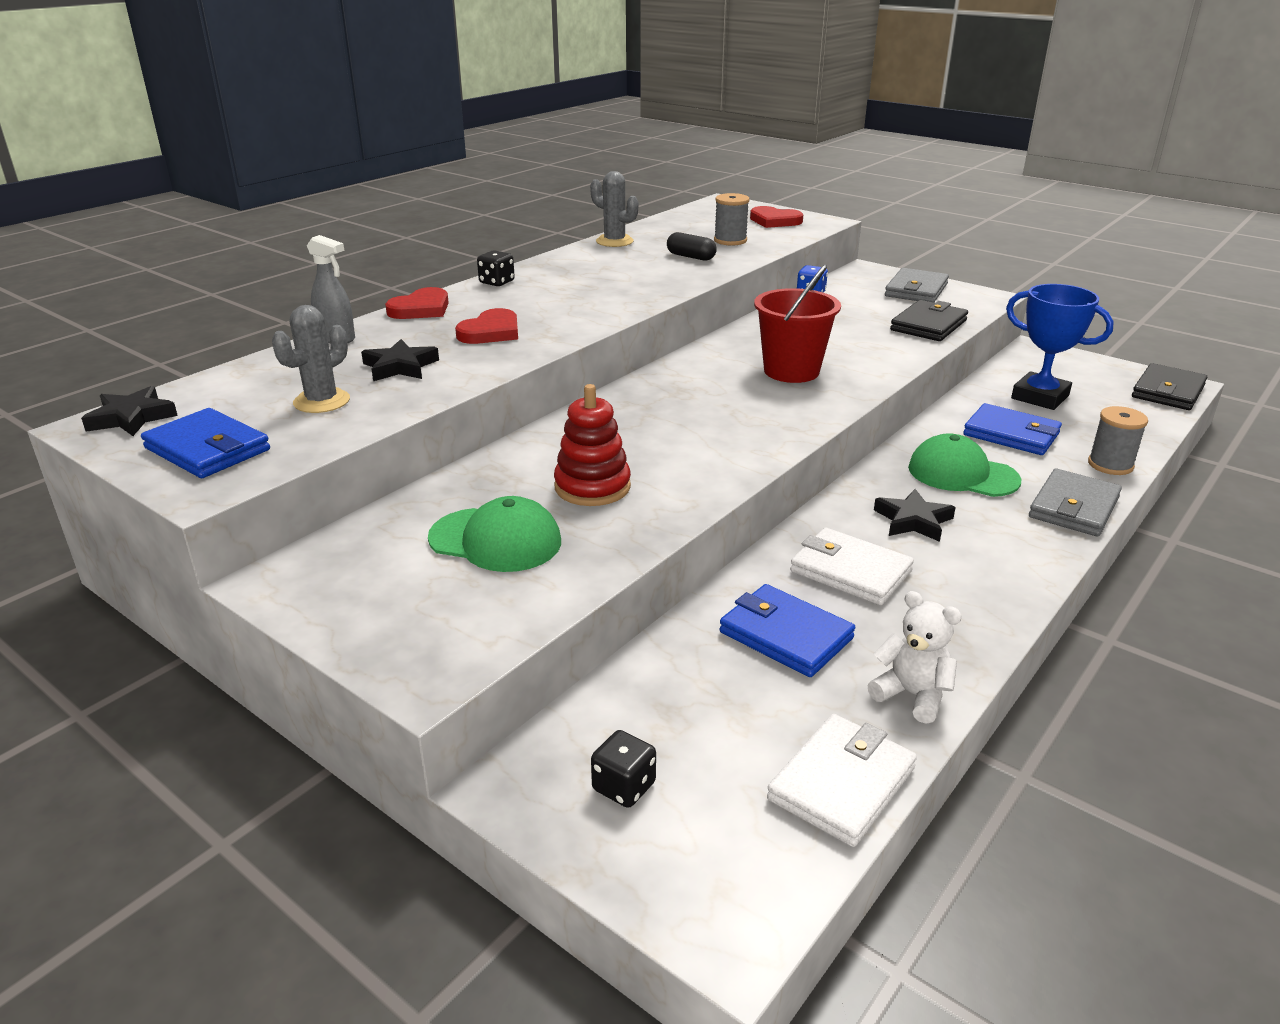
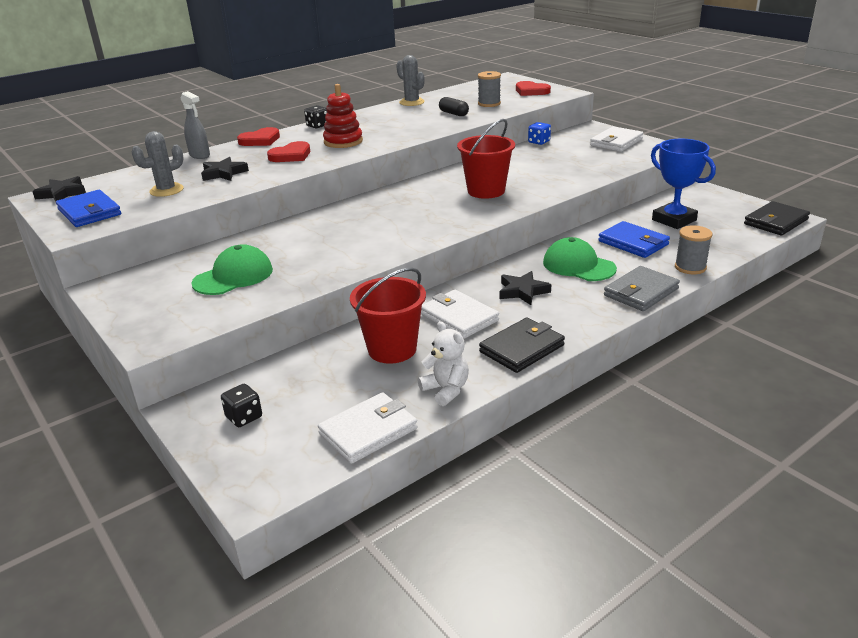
camera: 15 degrees right, 0 degrees up
green cap [428,496,561,572] -> green cap turned 75 degrees counterclockwise [192,244,273,295]
red stacking toy [554,384,631,506] -> red stacking toy moved to [323,84,363,148]
blue wallet [719,584,855,677] -> red bucket [350,268,426,364]
grey wallet [885,268,949,303] -> white wallet [590,126,644,152]
black wallet [890,300,968,341] -> black wallet moved to [479,318,565,373]

